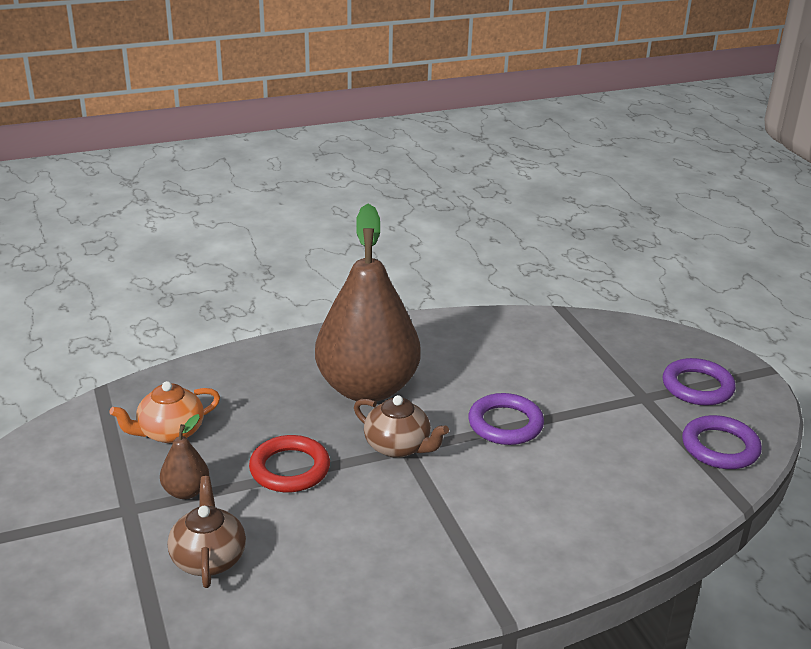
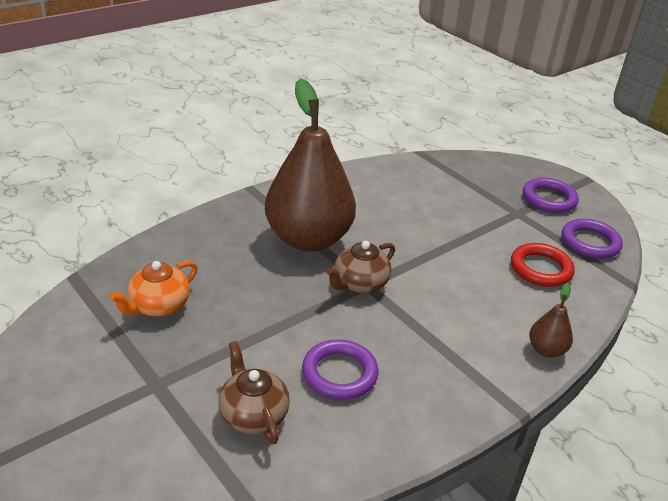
camera: 20 degrees left, 5 degrees up
brown pear [160,414,209,499] -> brown pear moved to [529,283,573,358]
red ring [249,435,330,492] -> red ring moved to [511,243,575,287]
brown teapot [354,395,449,458] -> brown teapot turned 120 degrees clockwise [326,241,395,293]
purple ring [468,393,544,445] -> purple ring moved to [302,339,379,400]

